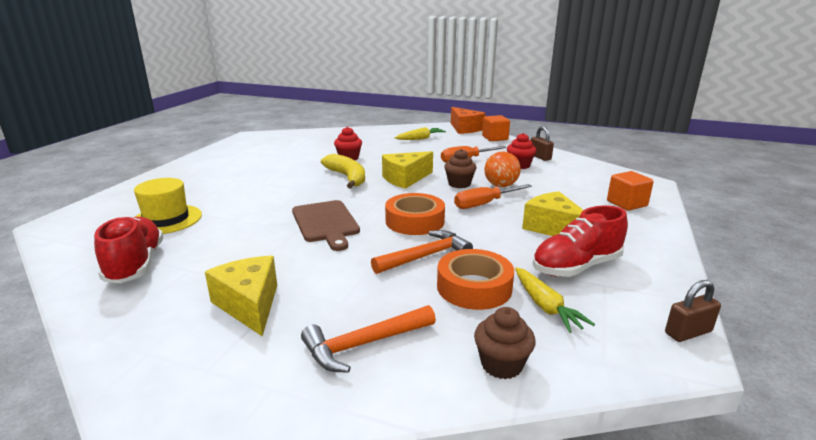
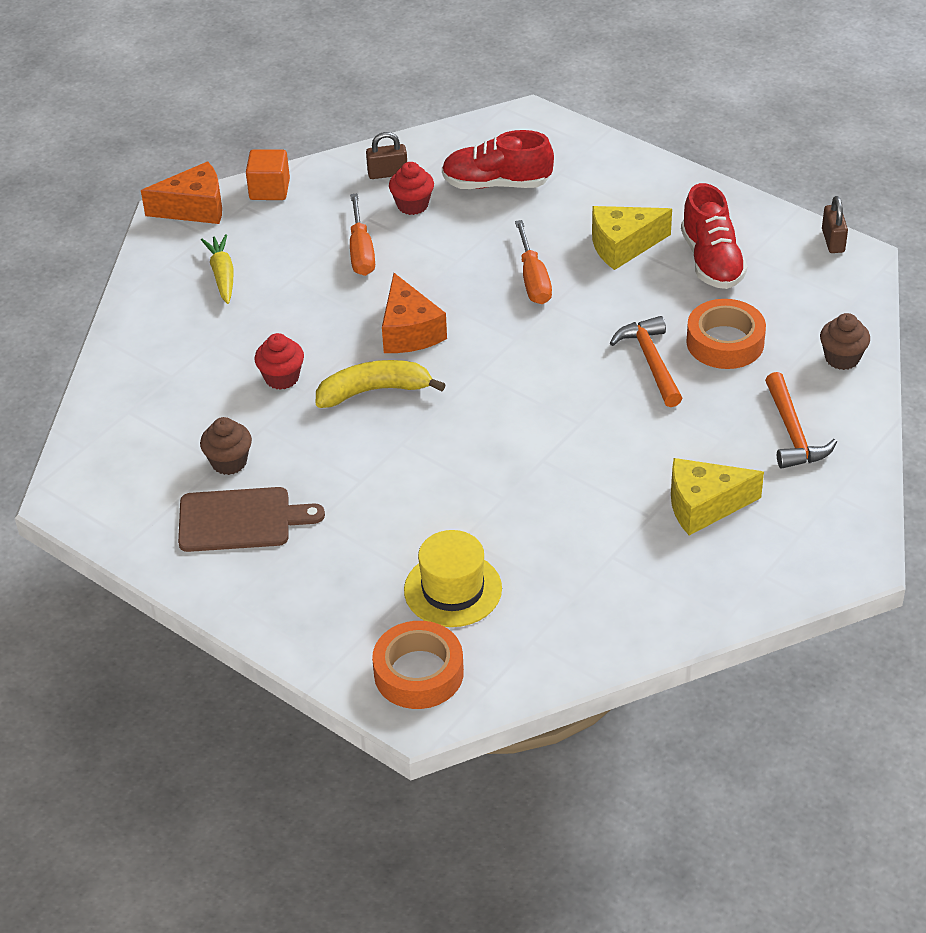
camera: 70 degrees left, 20 degrees up
red shoe [94,216,164,283] -> red shoe moved to [442,130,554,189]
brown cutting board [292,200,360,251] -> brown cutting board moved to [178,487,325,552]
yellow cheese [382,151,433,189] -> orange cheese [382,273,447,353]
orange tape [385,193,445,235] -> orange tape moved to [372,621,464,709]
brown cupcake [444,149,477,188] -> brown cupcake moved to [200,417,252,475]
orange ball [484,152,521,187] -> none
yellow carrot [515,267,595,333] -> none
orange cube [607,171,654,211] -> none

